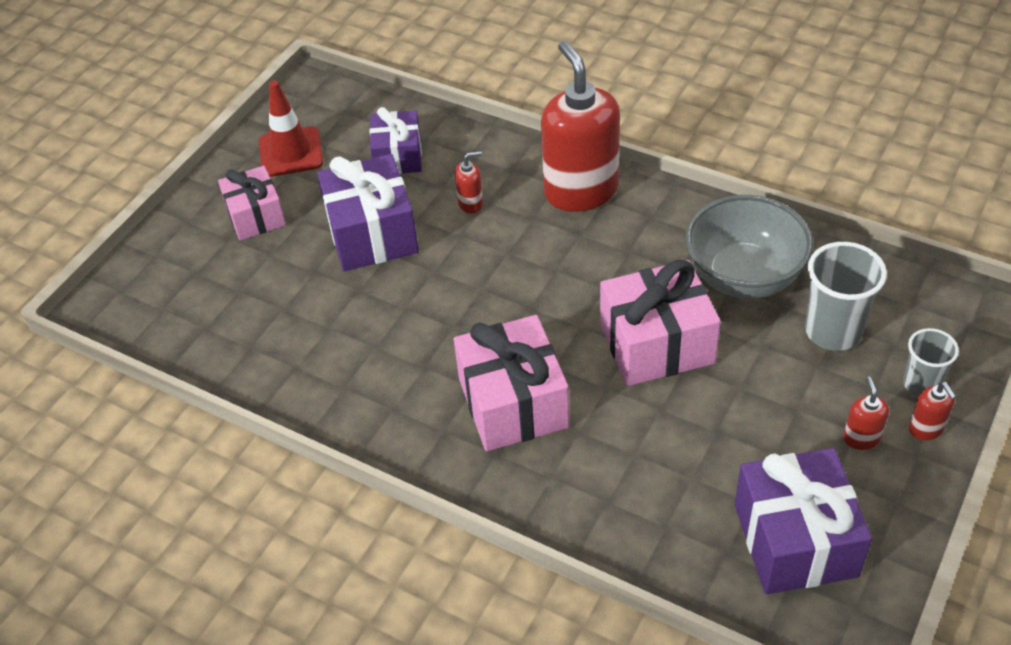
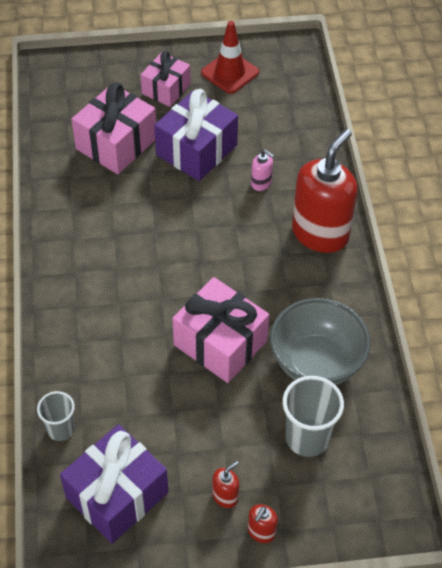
camera: 50 degrees right, 5 degrees up
purple gift [369,107,422,174] -> none
pink gift [454,315,569,451] -> pink gift moved to [71,82,156,174]
red soap dispenser [455,151,483,213] -> pink soap dispenser [251,149,274,191]
grey cup [903,328,959,396] -> grey cup moved to [37,391,75,441]

